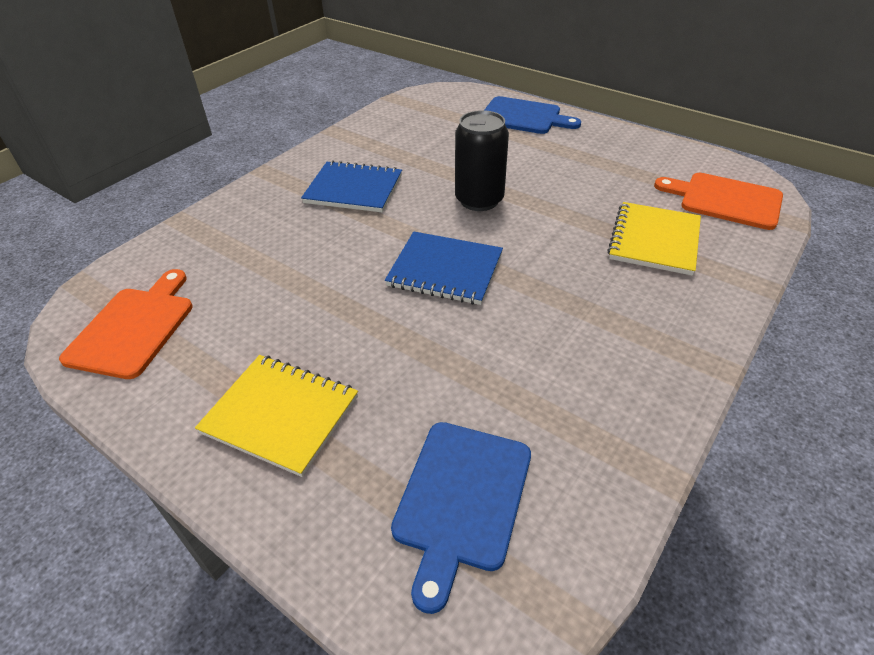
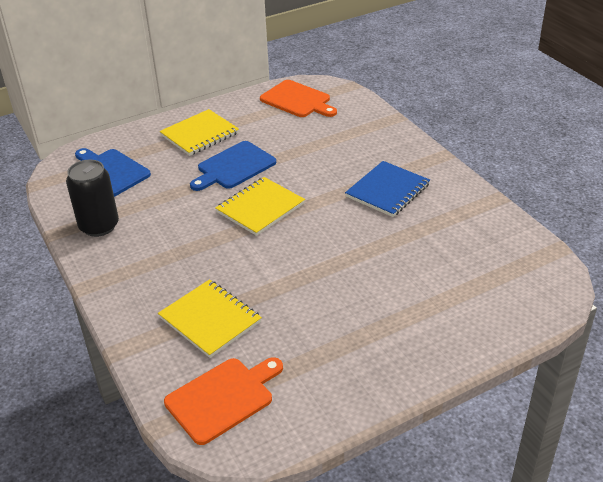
camera: 115 degrees right, 5 degrees down
blue notebook [385,232,503,305] -> yellow notebook [215,177,305,236]
black can [455,110,509,211] -> black can moved to [66,160,119,237]
blue cutting board [484,96,581,134] -> blue cutting board moved to [190,141,276,191]

